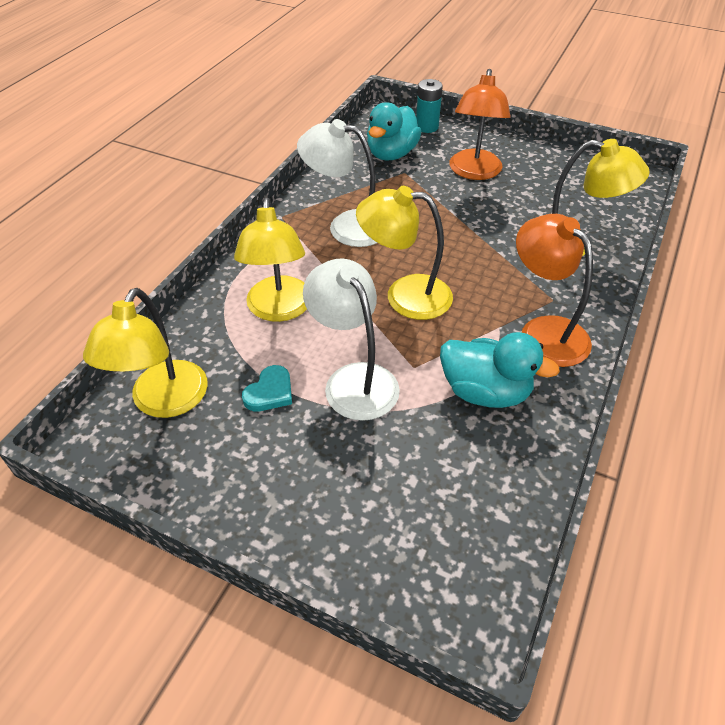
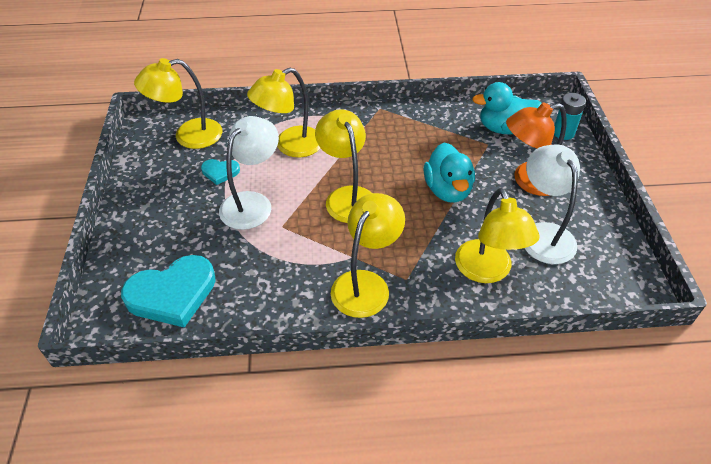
camera: 60 degrees right, 0 degrees up
white lamp [297,119,377,247] -> white lamp moved to [524,144,580,264]
turquoise duck [440,332,560,408] -> turquoise duck moved to [423,143,475,203]
orange lamp [516,214,593,367] -> yellow lamp [331,193,405,318]
none -> turquoise heart [121,255,216,328]

